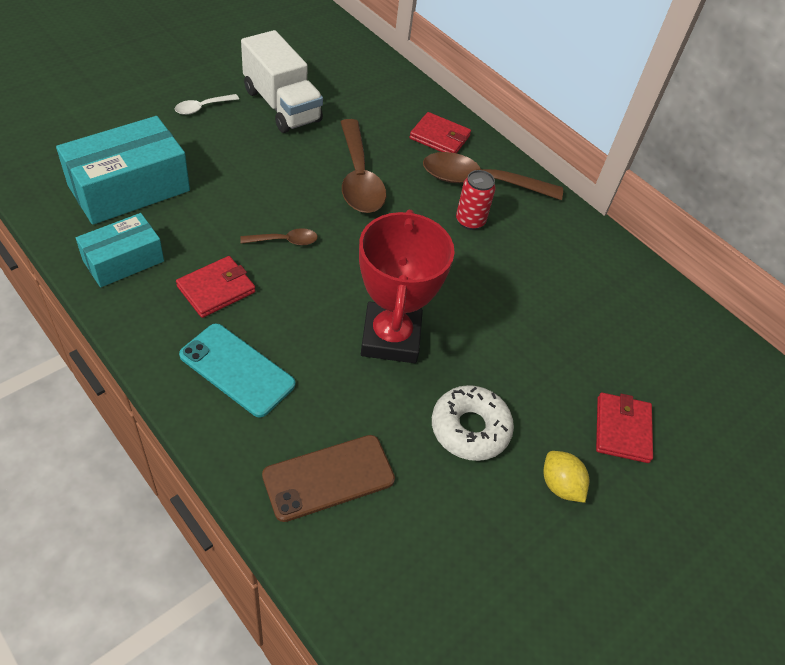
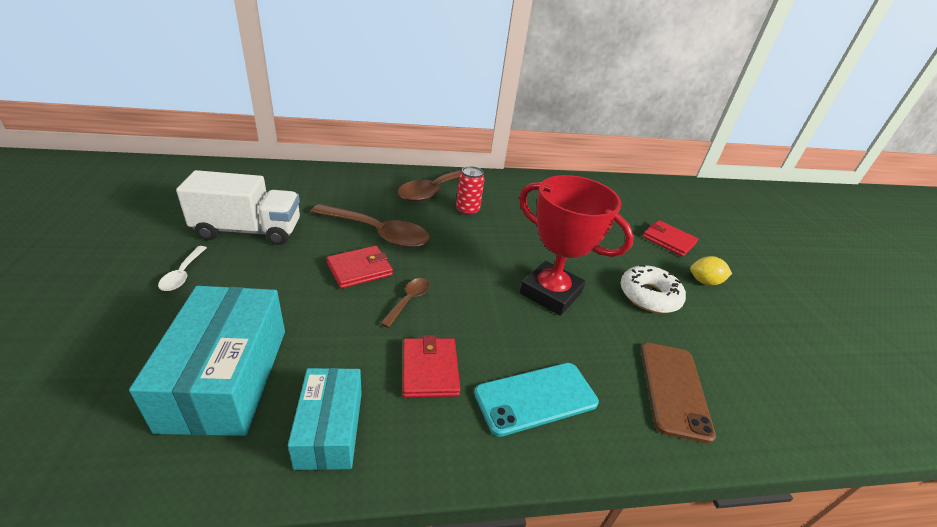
camera: 55 degrees left, 15 degrees down
red wallet [410,112,471,153] -> red wallet moved to [326,246,393,289]

